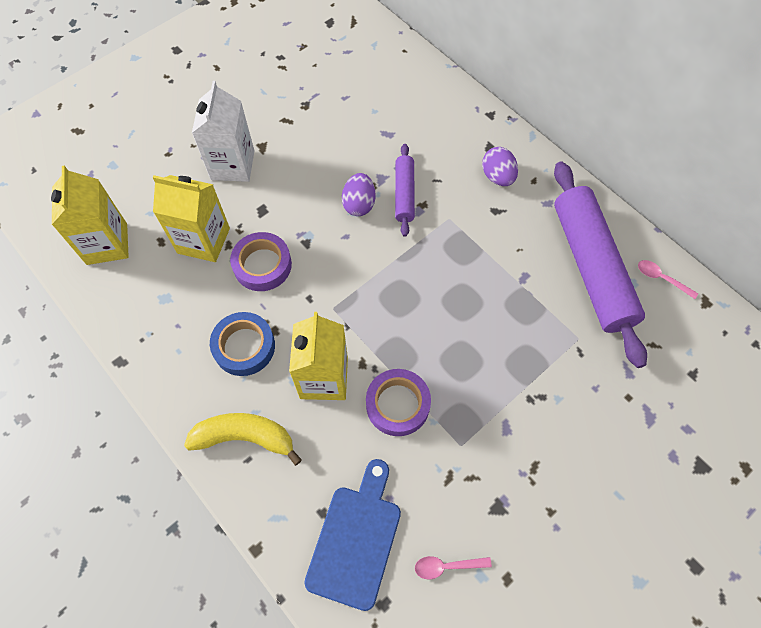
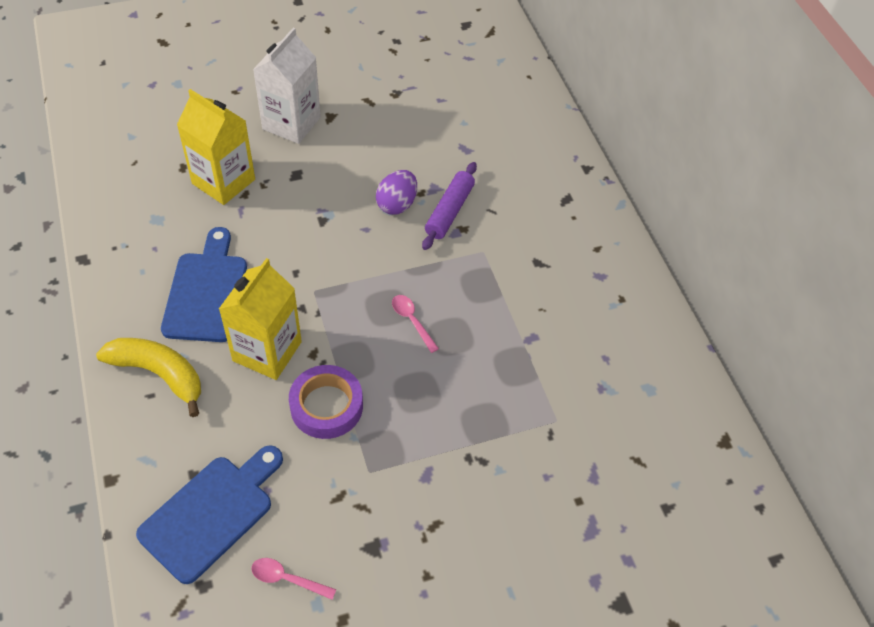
camera: 20 degrees right, 10 degrees down
yellow carton [51,165,129,265] -> none
blue tape [210,312,275,376] -> blue cutting board [161,227,247,342]
purple tape [230,232,292,291] -> none
purple egg [482,147,518,186] -> none
purple rolling pin [554,161,647,368] -> none
pink spoon [638,260,698,299] -> pink spoon moved to [392,295,439,353]

